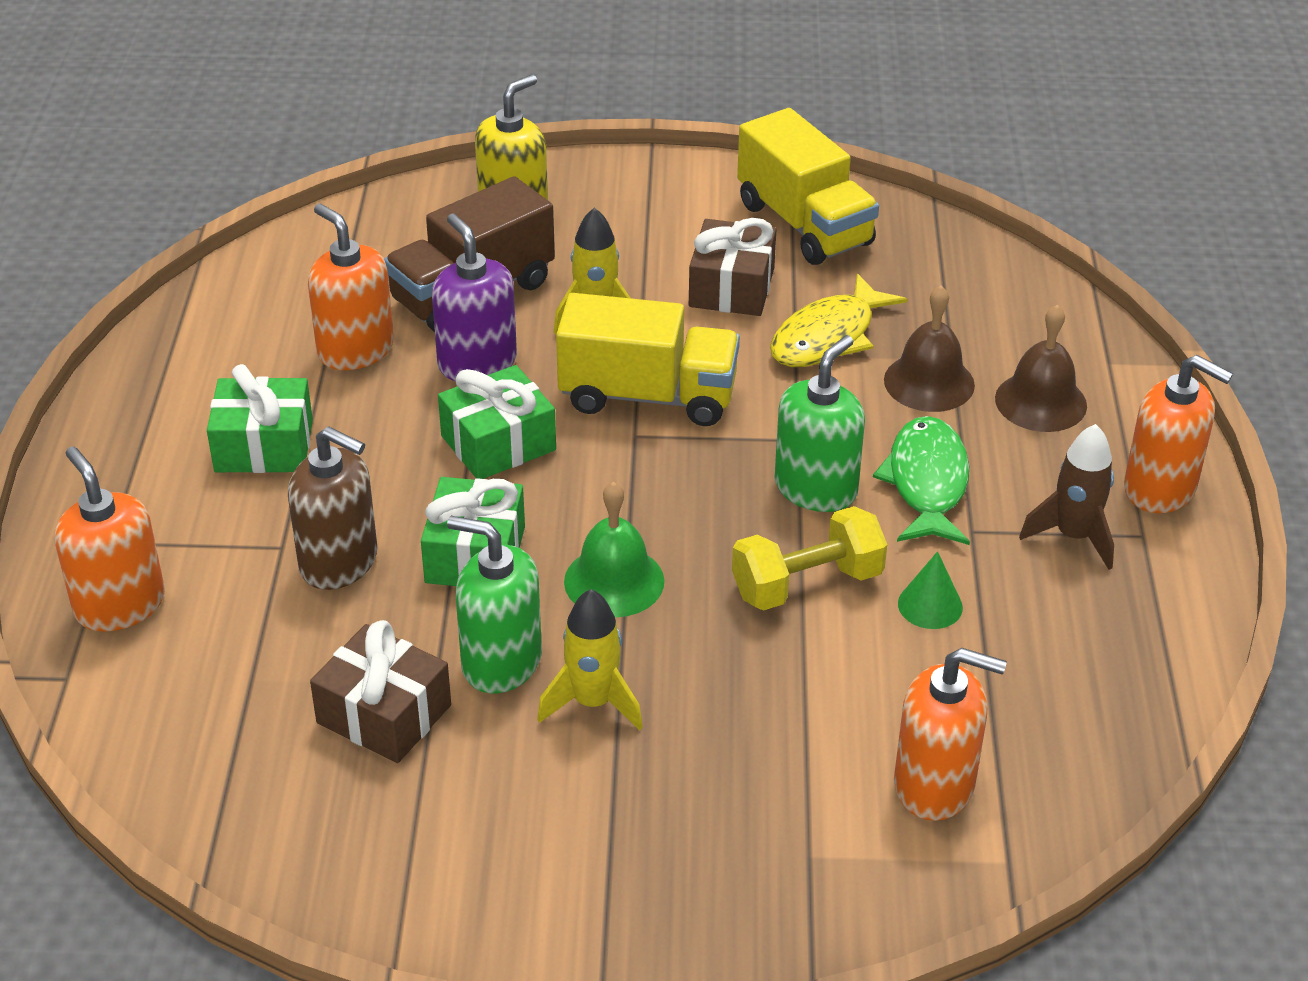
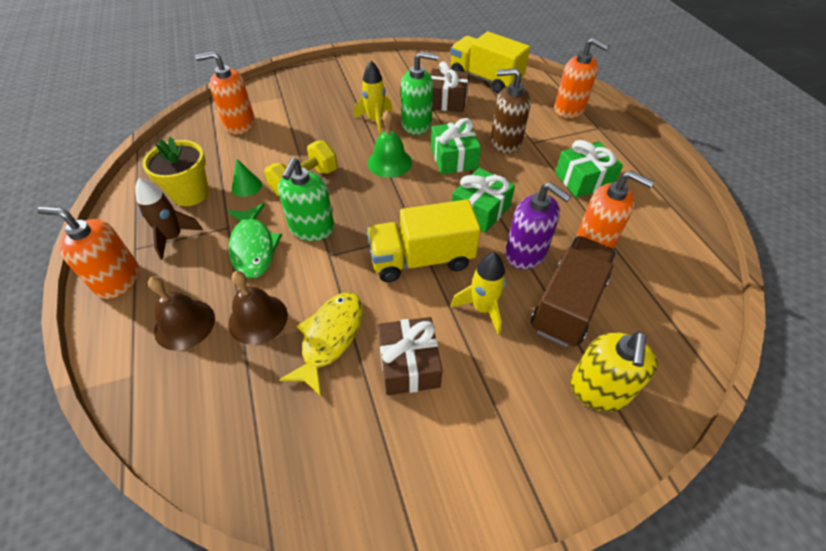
camera: 160 degrees right, 10 degrees up
yellow truck [737,108,879,265] -> yellow truck moved to [450,32,530,94]
none -> yellow flower pot [142,137,209,206]

